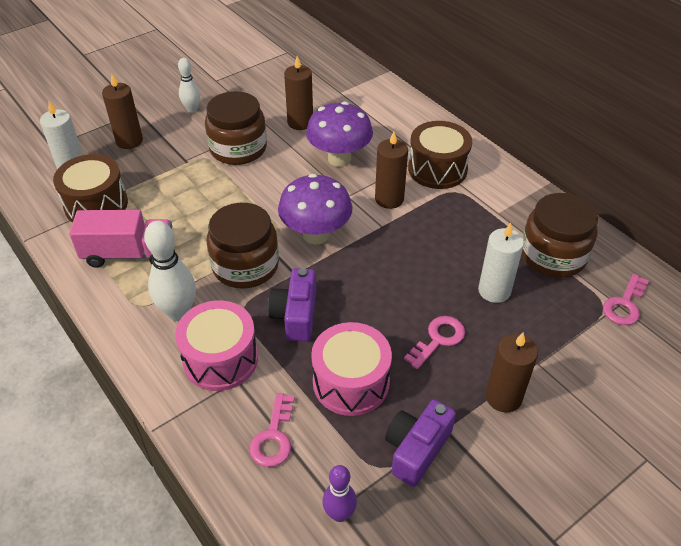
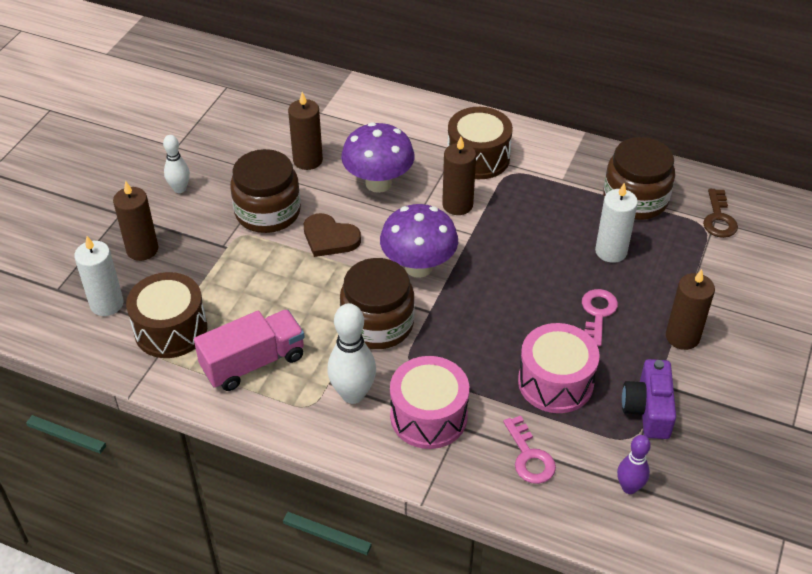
camera: 30 degrees left, 0 degrees up
purple camera [268,268,316,341] -> none
pink key [603,274,649,325] -> brown key [703,189,738,238]
none -> brown heart [304,213,361,257]

